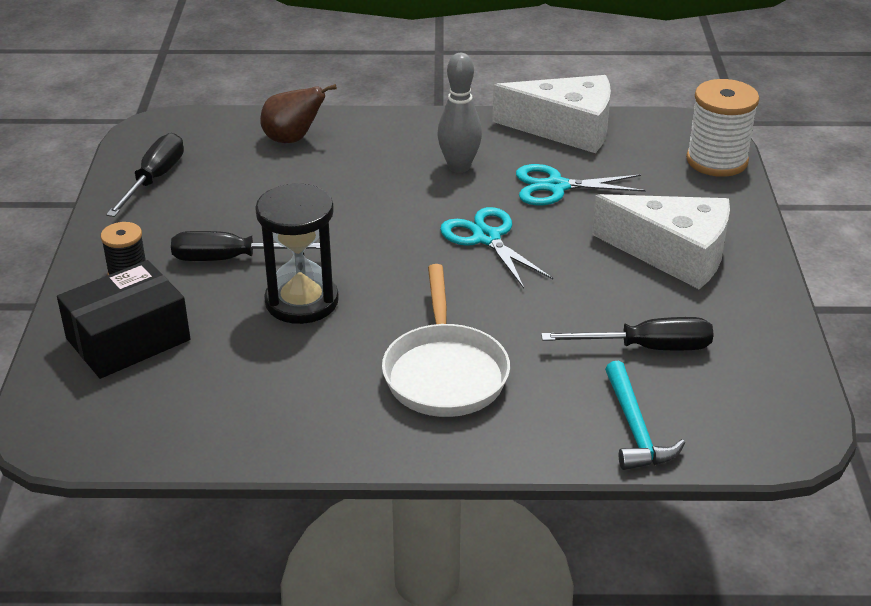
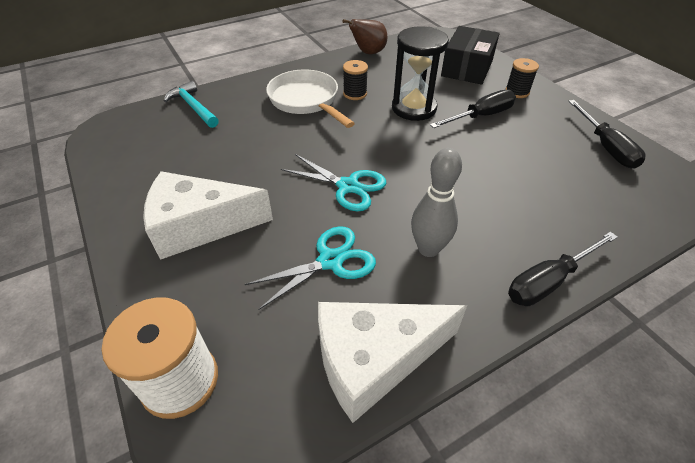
camera: 150 degrees right, 10 degrees up
brown pear [260,84,337,143] -> brown pear moved to [342,19,387,54]
black screwdriver [541,317,714,350] -> black screwdriver moved to [508,232,617,306]
none -> black spool [343,60,368,100]

